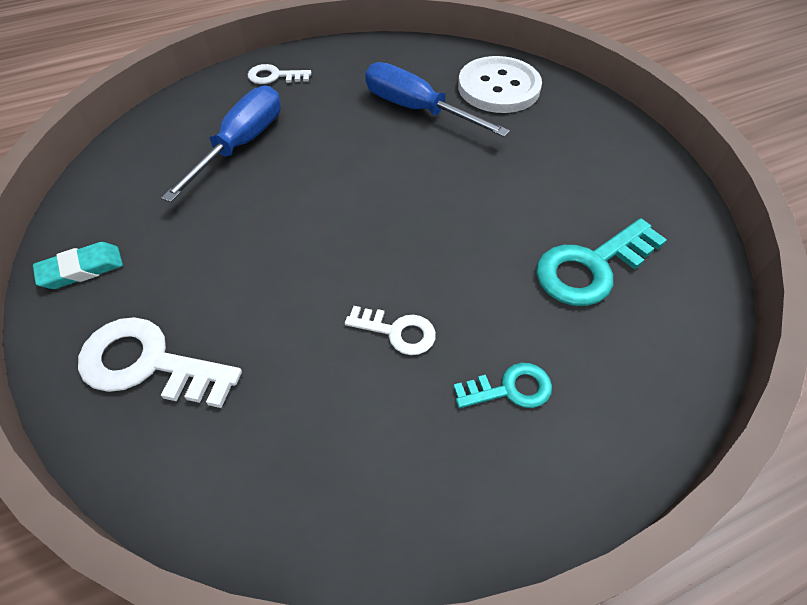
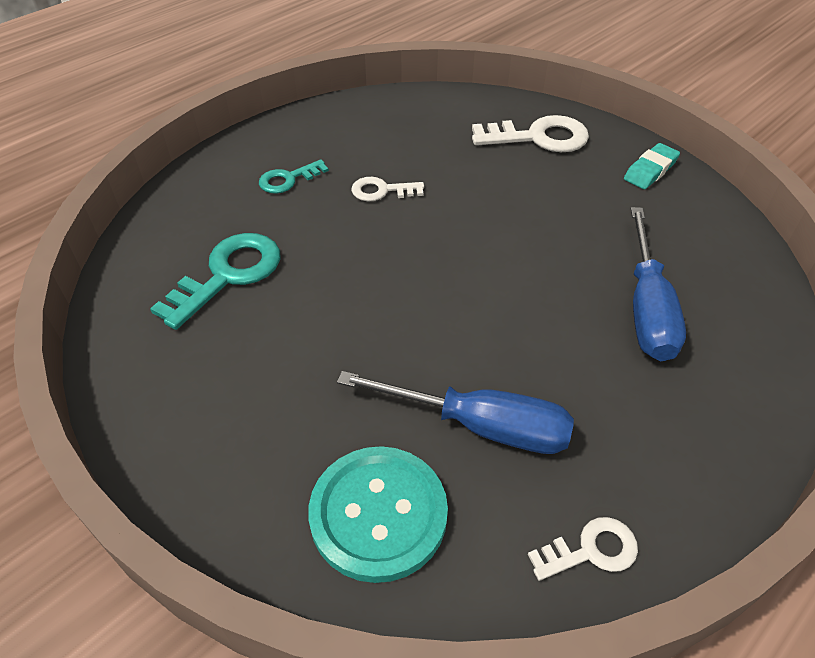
camera: 160 degrees right, 5 degrees down
white key [248,64,311,84] -> white key moved to [528,517,638,581]
white button [458,56,542,113] -> turquoise button [308,446,448,583]

